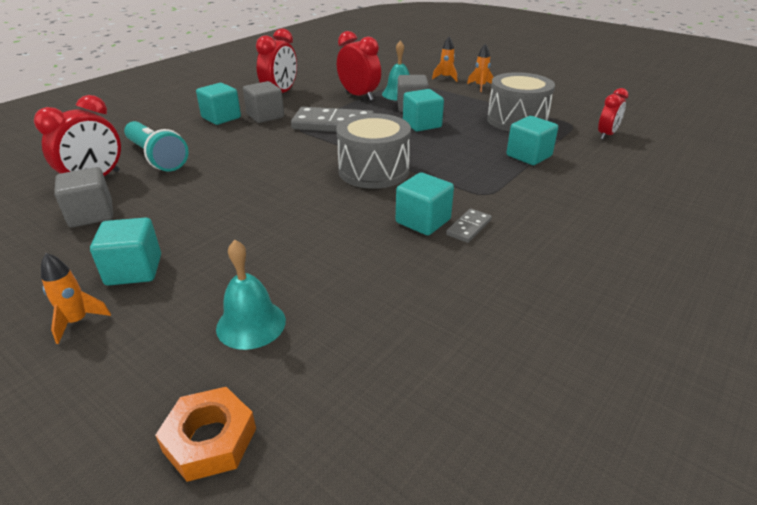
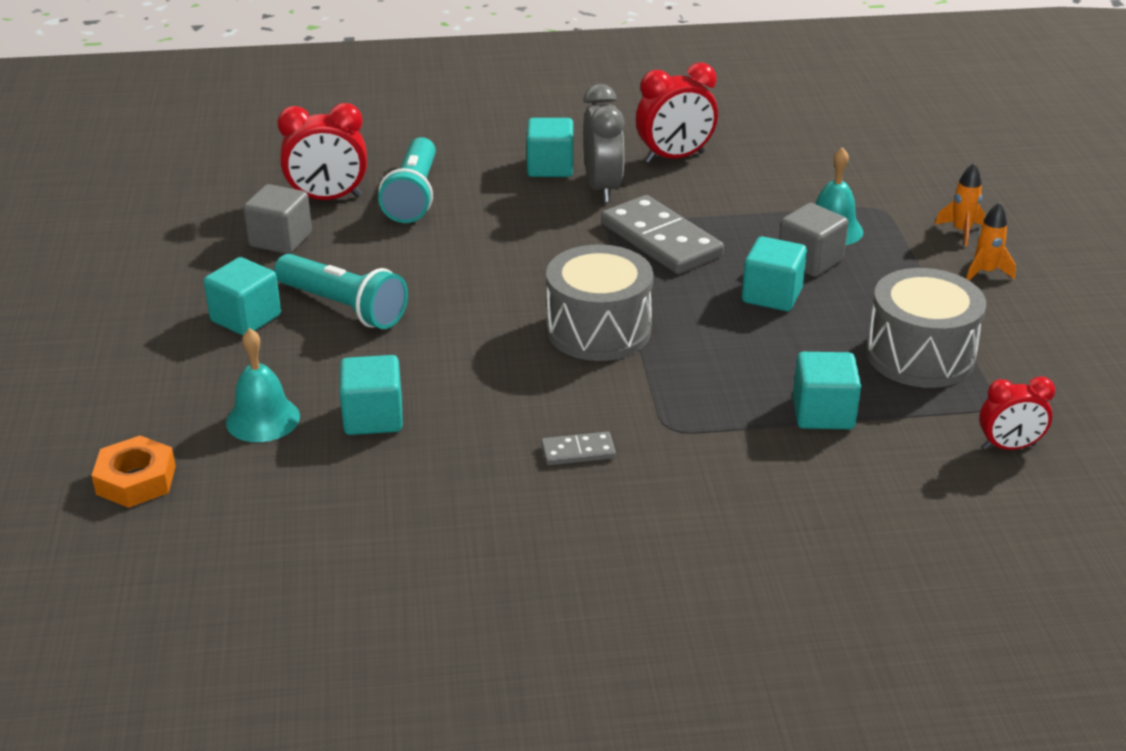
camera: 45 degrees right, 0 degrees up
orange rocket [41,253,111,344] -> none
grey cube [243,81,284,123] -> grey clock [583,84,624,203]
red clock [337,31,381,101] -> none
turquoise cube [396,172,454,235] -> turquoise cube moved to [339,355,403,435]
none -> turquoise flashlight [274,254,408,329]

